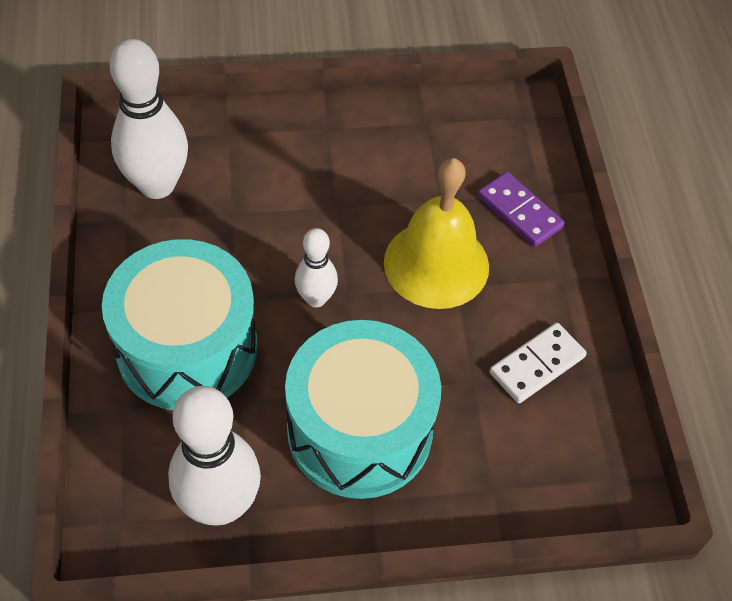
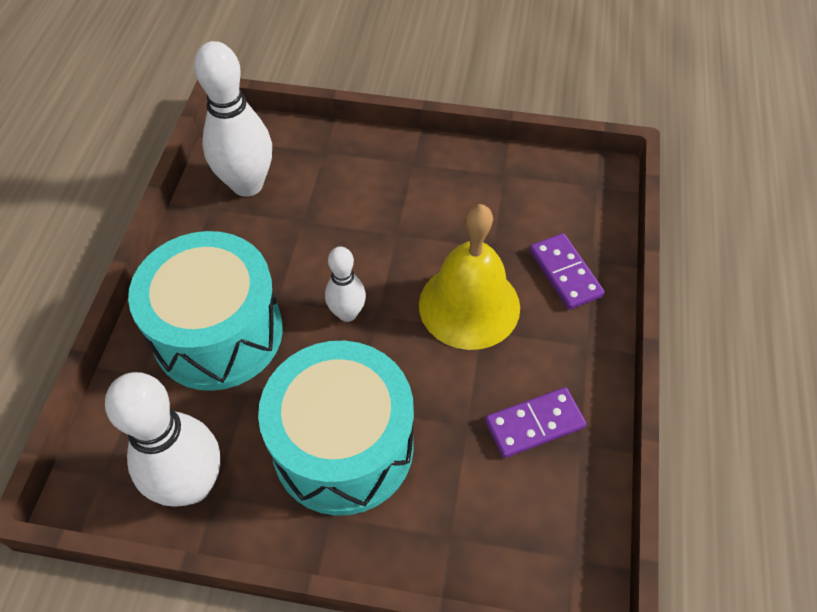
camera: 20 degrees right, 0 degrees up
white domino [490,323,587,403] -> purple domino [485,387,586,458]

